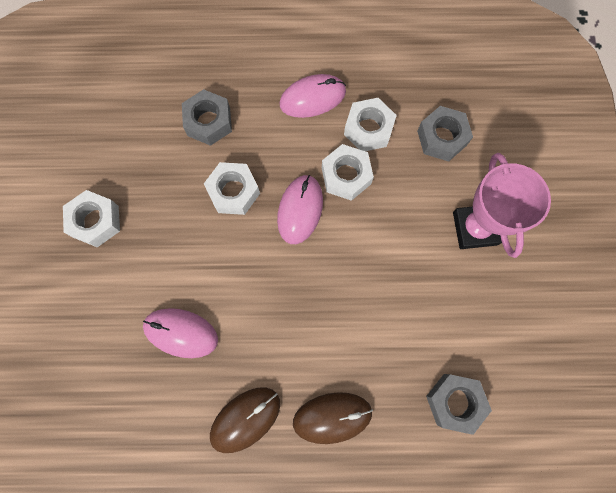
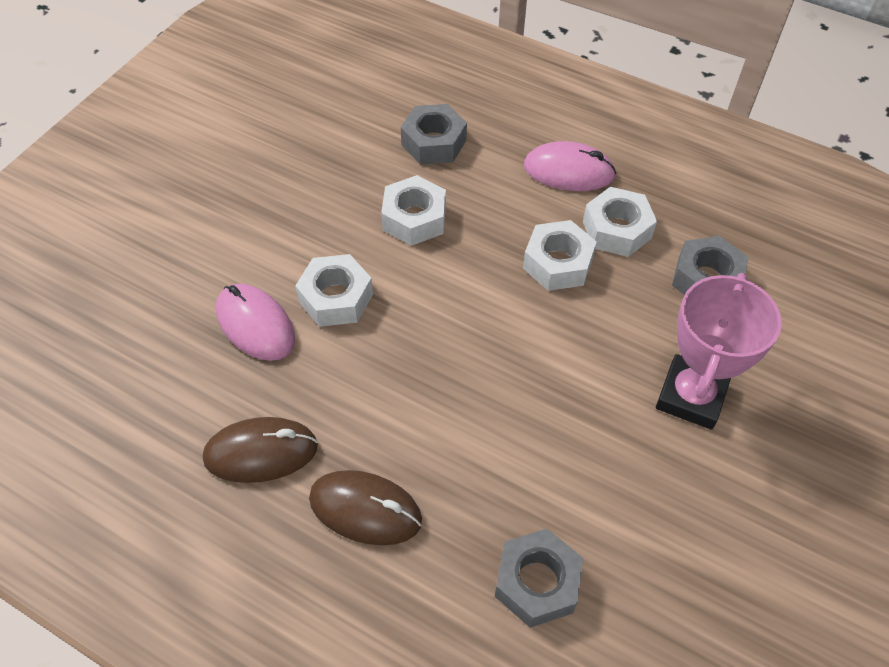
camera: 30 degrees right, 20 degrees down
white nut [63,190,120,247] -> white nut moved to [295,254,373,327]
pink mouse [277,175,323,244] -> none

